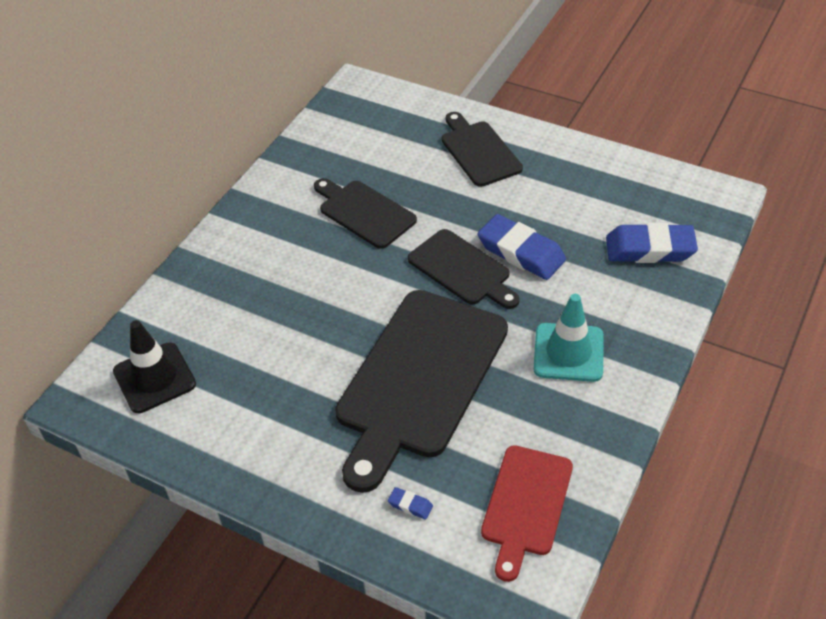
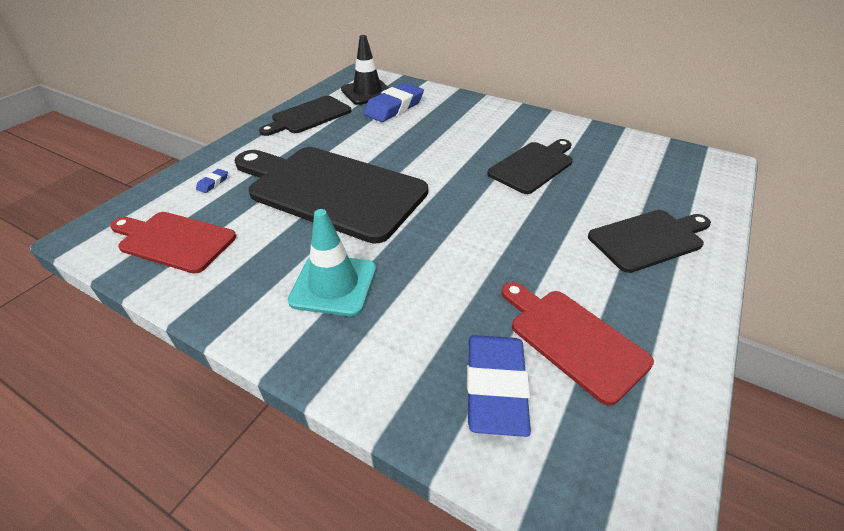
camera: 90 degrees right, 5 degrees down
black cutting board [408,229,520,309] -> black cutting board moved to [259,96,351,136]
blue eraser [477,214,566,280] -> blue eraser moved to [363,83,424,122]
none -> red cutting board [501,282,654,406]

